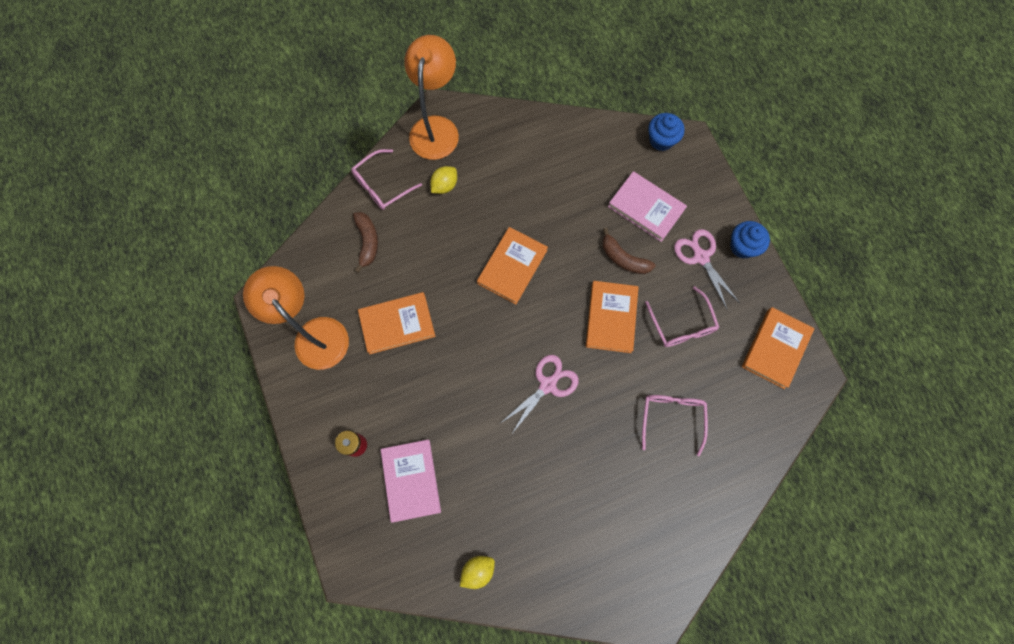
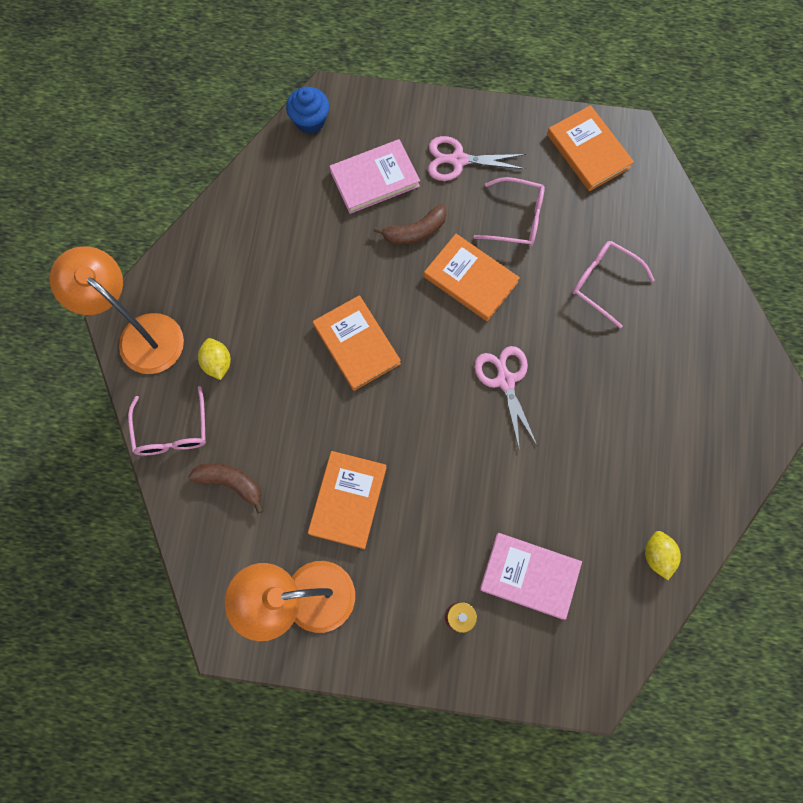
camera: 60 degrees left, 0 degrees up
blue cupcake [730,221,770,259] -> none

